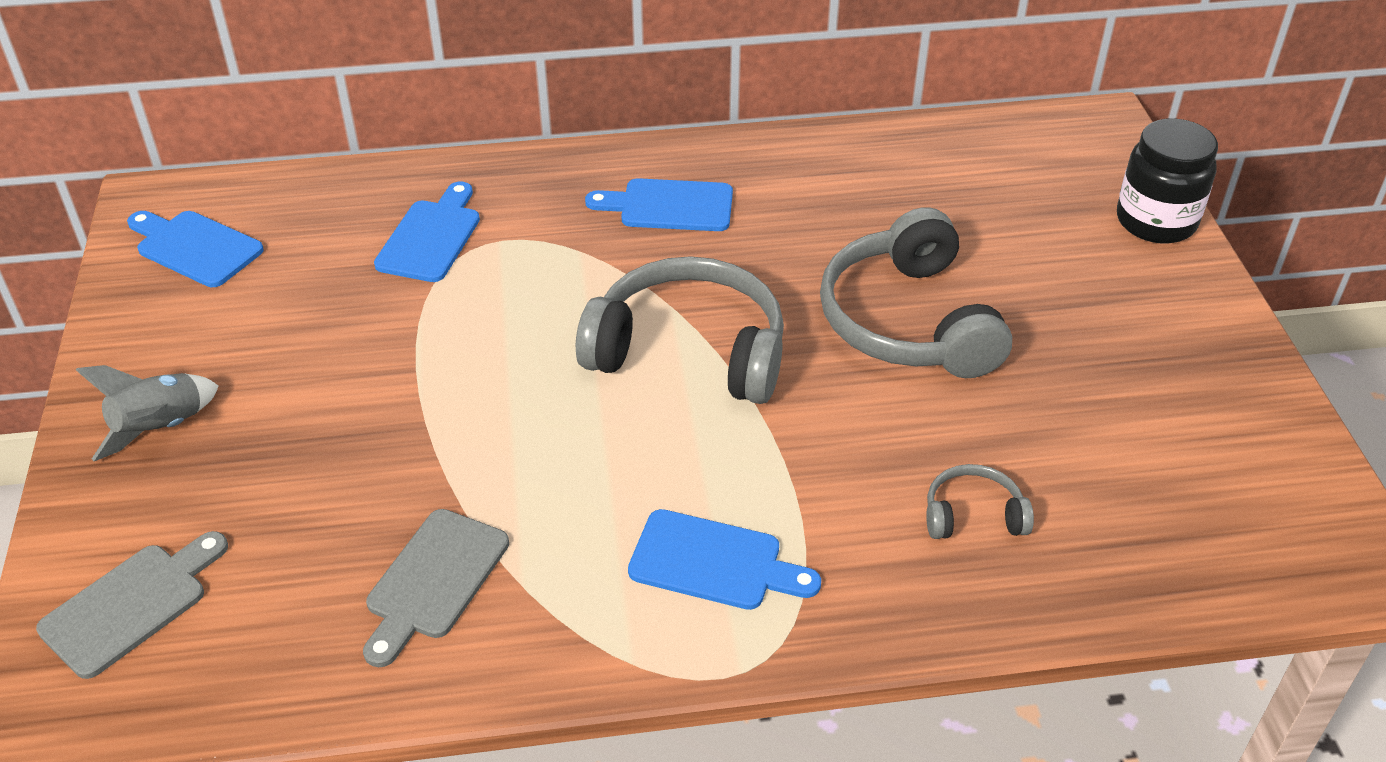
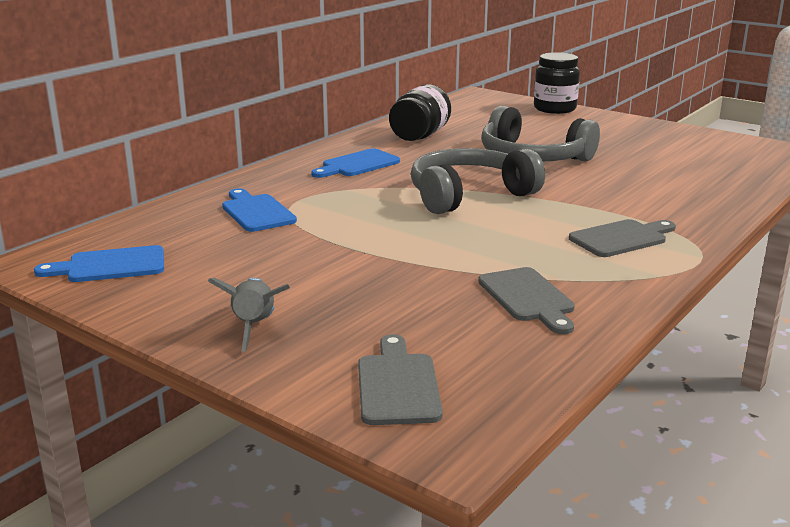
camera: 45 degrees left, 20 degrees down
blue cutting board [628,509,821,610] -> grey cutting board [569,219,676,257]
grey headphones [926,464,1034,539] -> none
none -> black jar [389,84,451,141]

